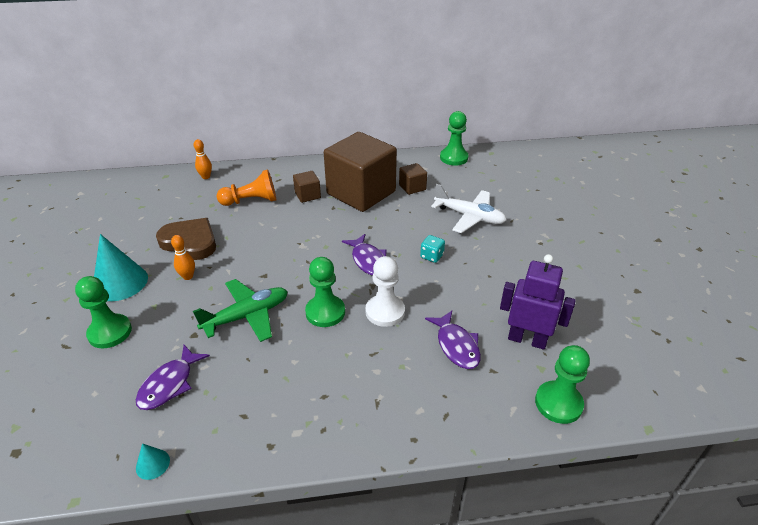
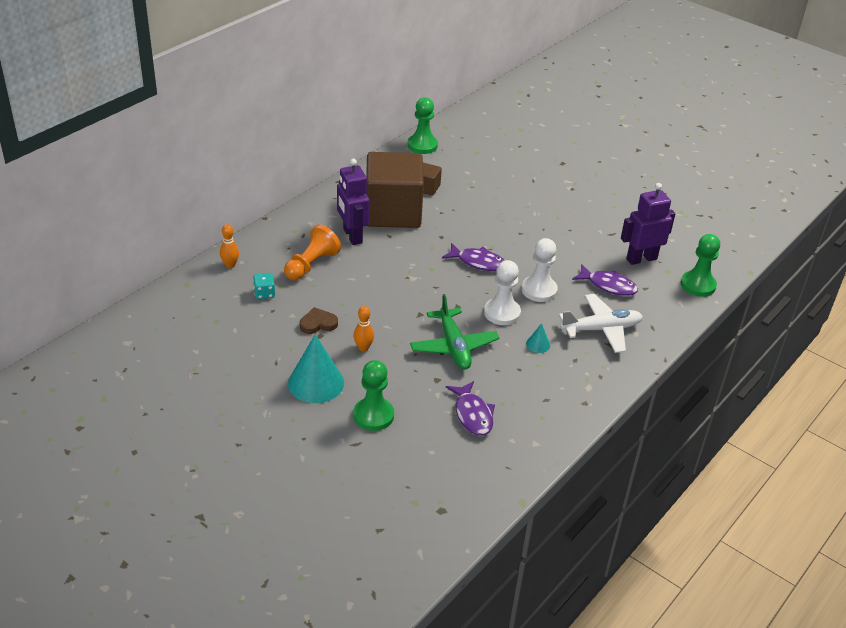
camera: 45 degrees left, 0 degrees up
turquoise cone [136,443,170,480] -> turquoise cone moved to [526,323,550,353]
brown heart [156,218,216,260] -> brown heart [300,307,338,334], size x0.57
green plane [193,279,288,342] -> green plane turned 150 degrees clockwise [410,294,499,370]
brown cube [293,171,321,203] -> purple robot [337,159,370,245]
green pawn [305,257,345,327] -> white pawn [484,260,521,325]
turquoise dice [420,235,445,263] -> turquoise dice moved to [253,273,275,299]
white plane [431,184,507,233] -> white plane moved to [559,294,643,353]

